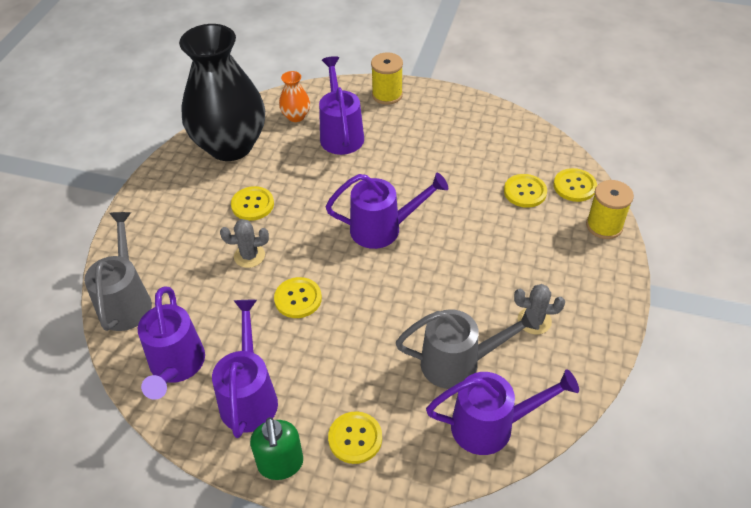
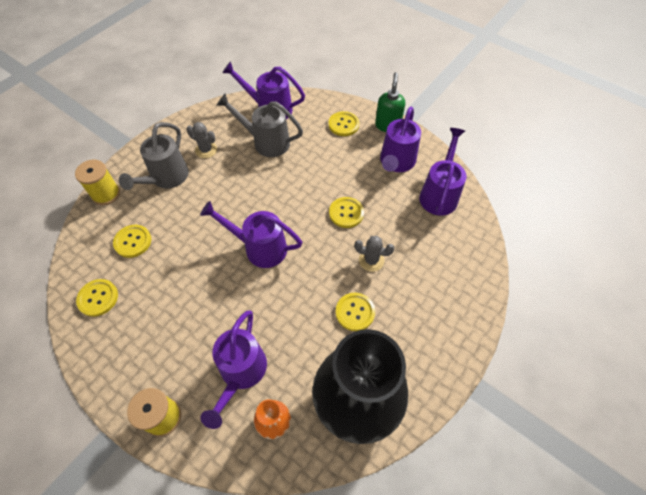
camera: 160 degrees left, 10 degrees up
grey watering can [84,212,152,331] -> grey watering can moved to [119,122,189,190]
yellow button [554,168,597,202] -> yellow button moved to [76,279,118,317]

